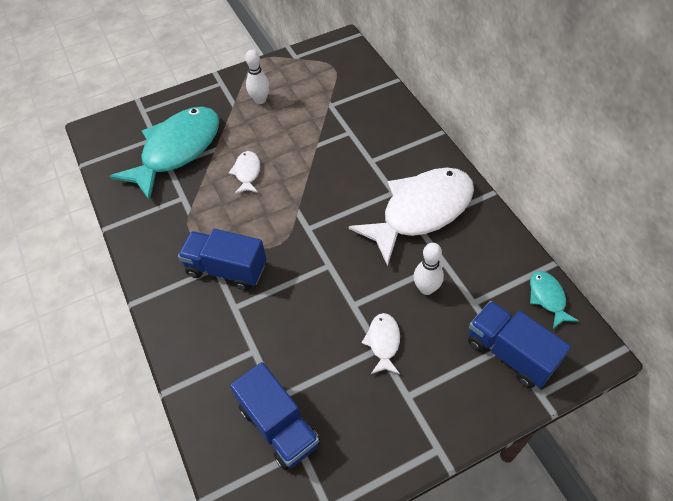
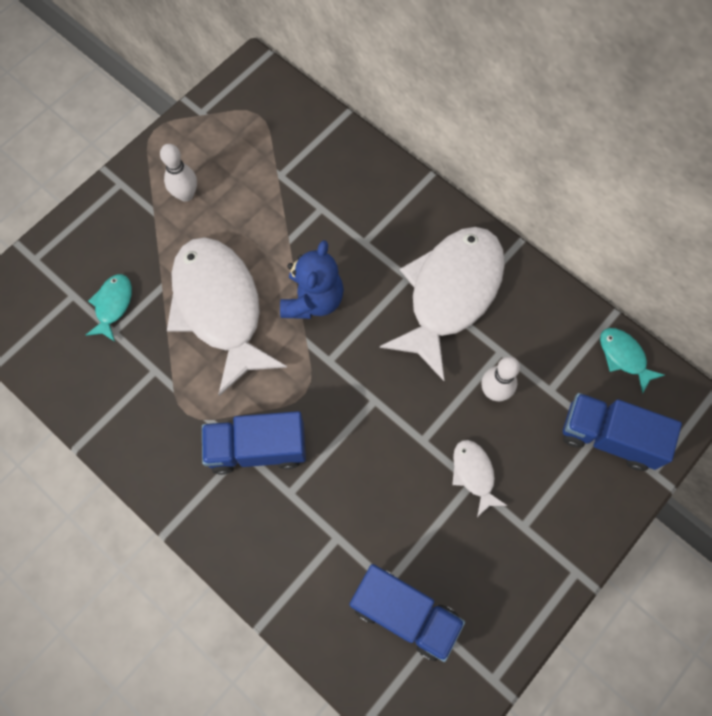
camera: 25 degrees left, 15 degrees up
turquoise fish [109,107,220,201] -> turquoise fish [86,274,132,341], size x0.43
white fish [229,151,260,194] -> white fish [167,237,287,396], size x2.33
none -> blue teddy bear [280,240,344,319]

